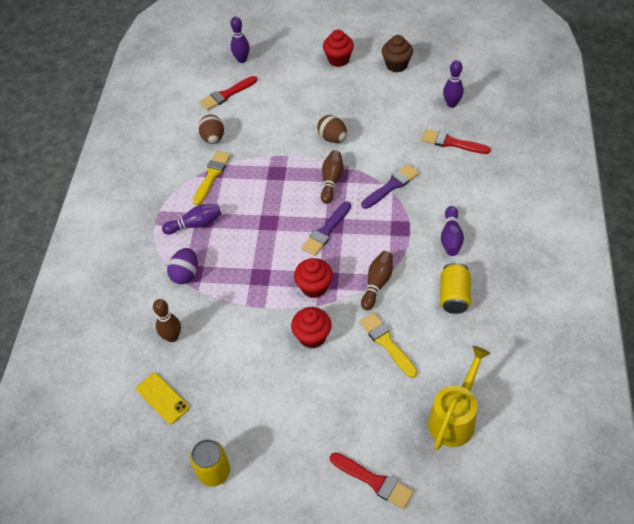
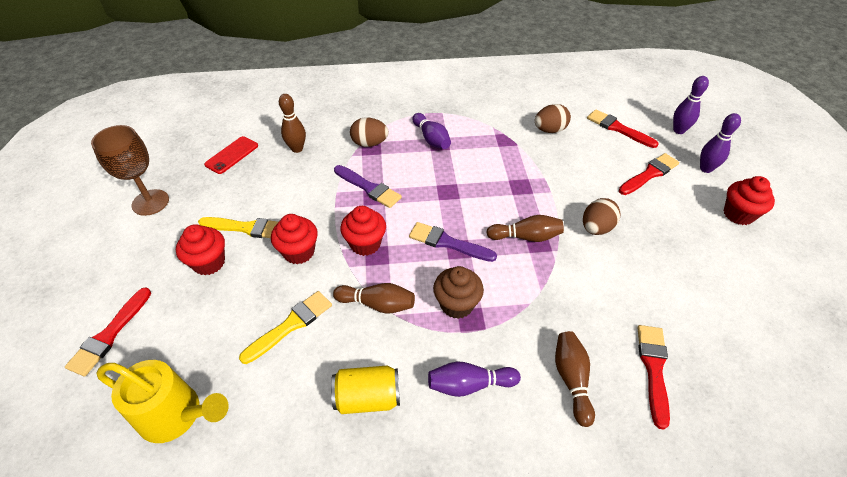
camera: 75 degrees right, 5 degrees down
yellow phone [136,373,189,424] -> red phone [204,136,258,174]
purple egg [167,248,198,284] -> brown egg [350,117,388,147]
yellow can [190,439,230,487] -> brown goblet [91,125,169,216]
yellow brush [193,151,231,205] -> yellow brush moved to [198,217,278,238]
purple brush [361,164,419,209] -> purple brush moved to [334,165,402,208]
brown cupcake [382,35,413,73] -> brown cupcake moved to [433,266,484,319]
purple bowling pin [443,60,464,108] -> purple bowling pin moved to [700,113,741,173]
none -> red cupcake [176,224,225,275]
none -> brown bowling pin [555,331,595,427]
none -> red brush [619,153,679,195]

